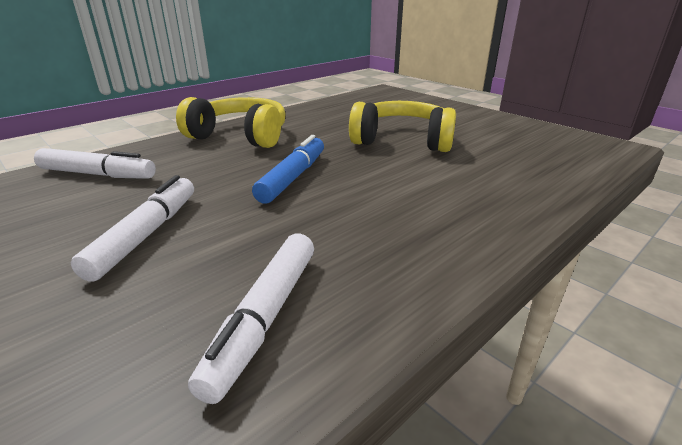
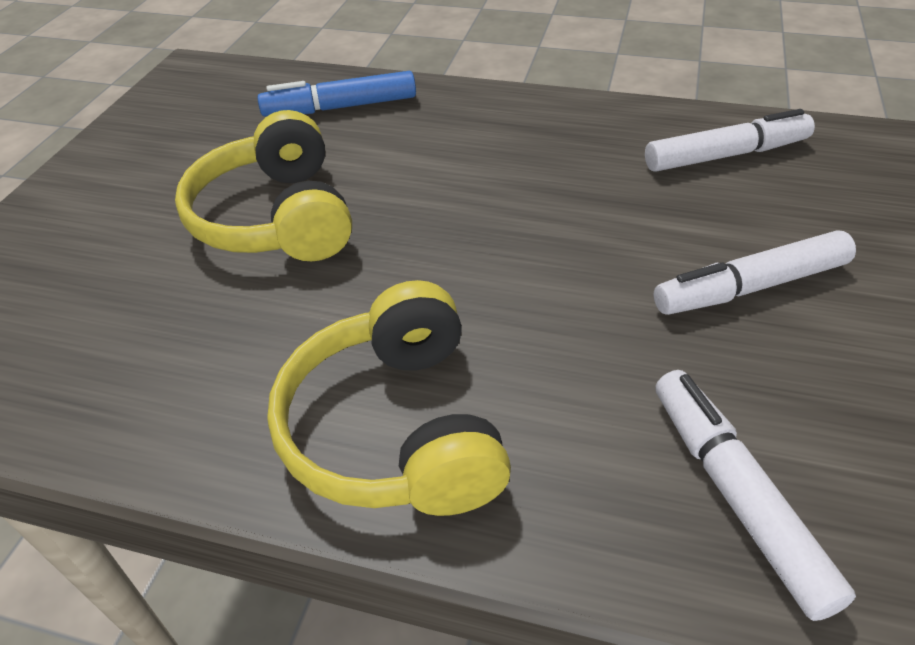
camera: 120 degrees left, 15 degrees up
blue marker [252,135,324,203] -> blue marker moved to [257,71,416,117]

